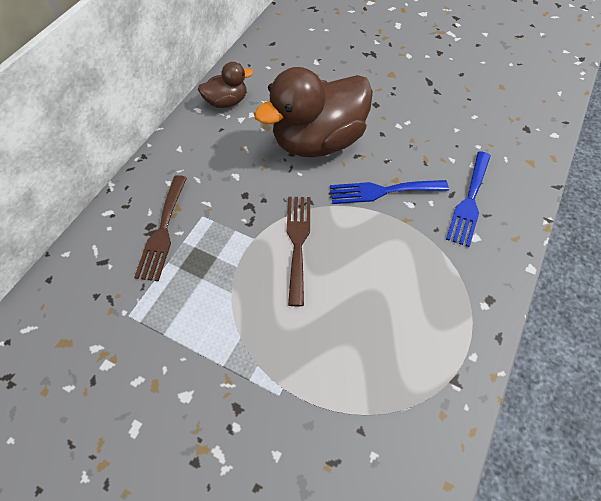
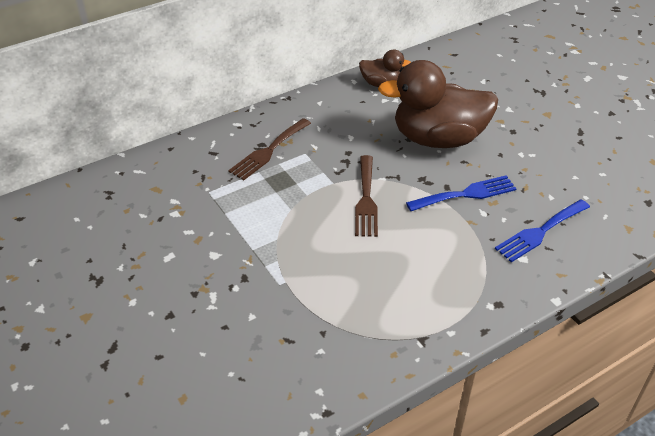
camera: 30 degrees right, 15 degrees down
brown fork [287,197,310,306] -> brown fork turned 150 degrees clockwise [355,155,378,237]
blue fork [330,180,449,204] -> blue fork turned 135 degrees clockwise [406,175,517,211]

